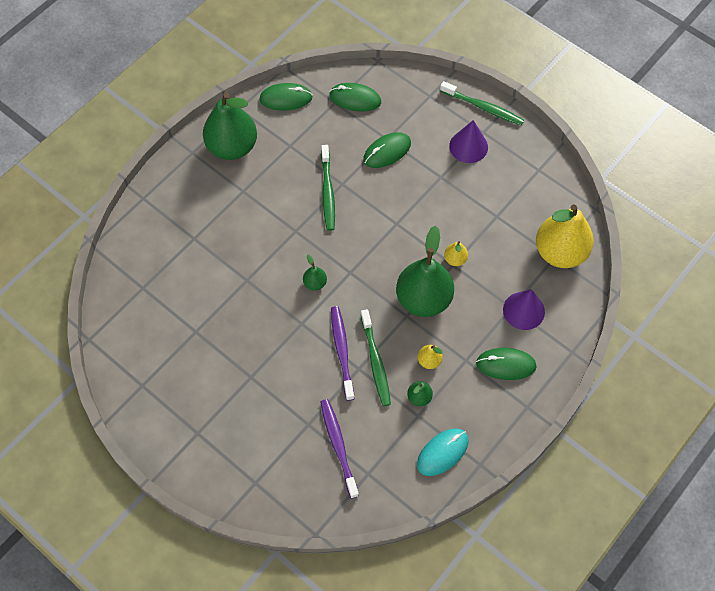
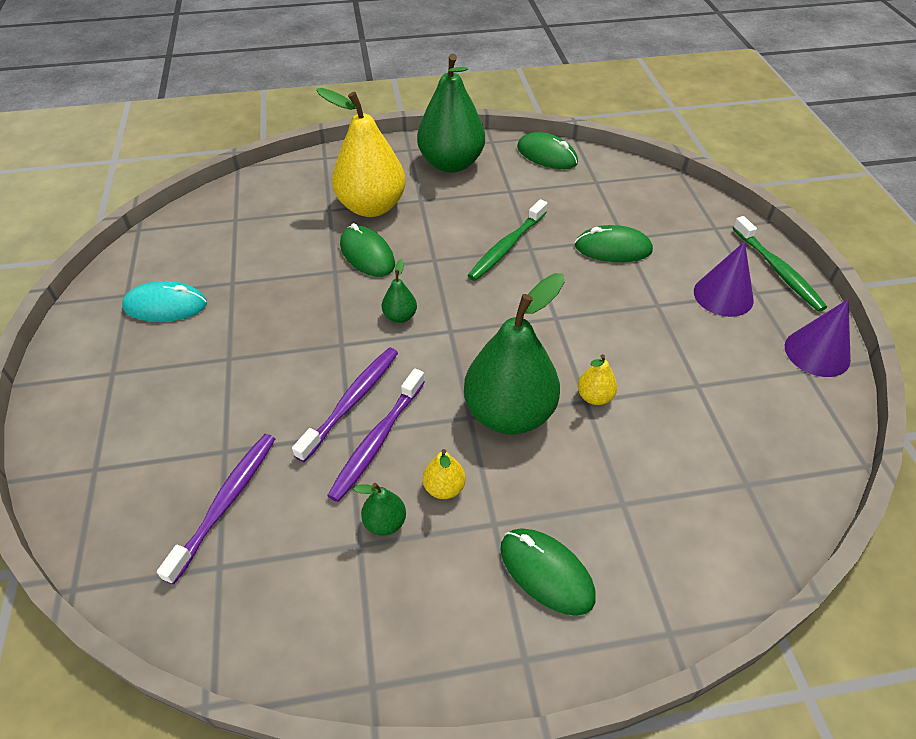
camera: 40 degrees right, 15 degrees down
green mouse [329,83,381,112] -> green mouse moved to [340,223,395,277]
green toothbrush [361,309,391,406] -> purple toothbrush [327,368,425,502]
turquoise mouse [417,428,469,476] -> turquoise mouse moved to [122,281,207,322]
purple cone [503,289,545,330] -> purple cone moved to [785,299,851,377]
yellow pear [536,204,594,268] -> yellow pear moved to [316,88,406,217]

